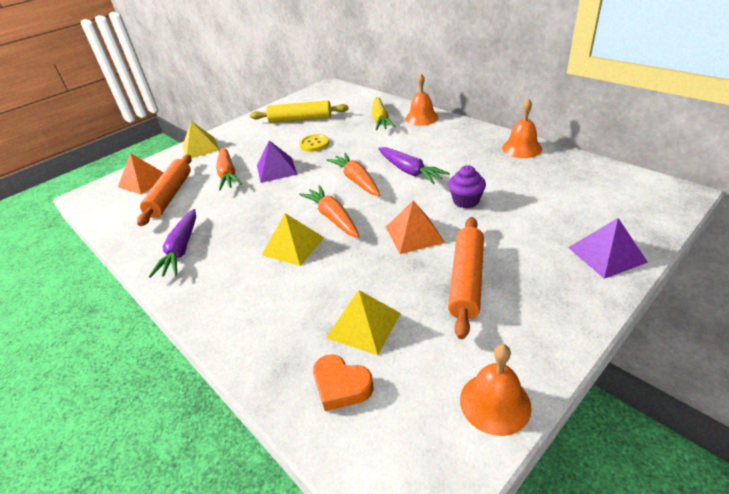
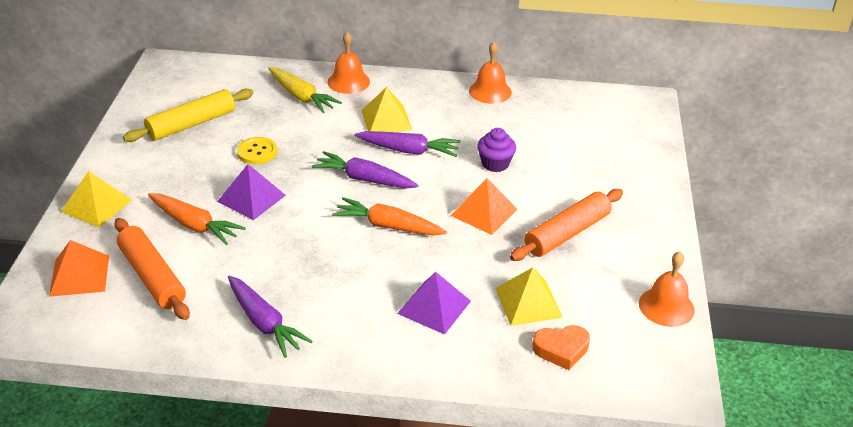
camera: 45 degrees left, 0 degrees up
yellow pyramid [262,213,324,266] -> yellow pyramid moved to [361,87,412,132]
orange carrot [327,153,380,196] -> purple carrot [312,151,419,188]
orange rolling pin [448,217,484,339] -> orange rolling pin turned 75 degrees clockwise [510,189,623,261]
purple pyramid [568,218,648,279] -> purple pyramid moved to [397,272,471,335]

